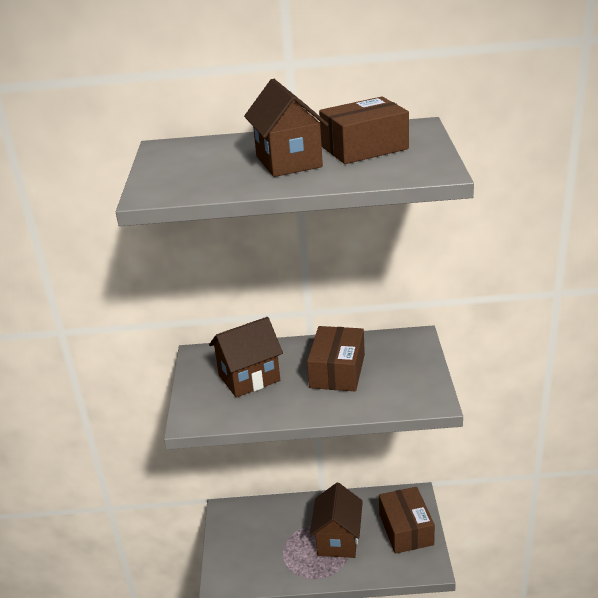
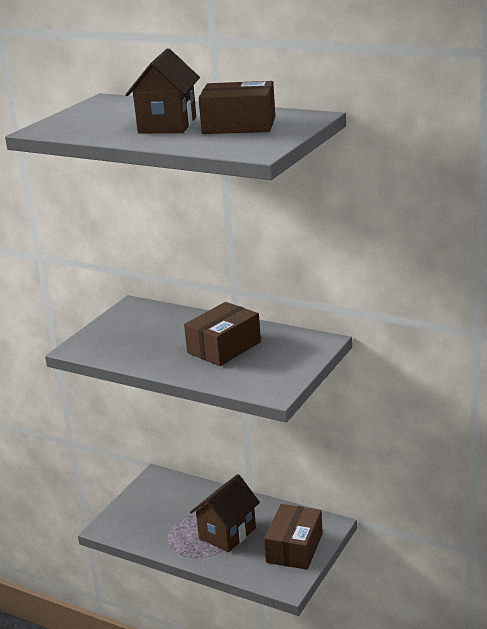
camera: 30 degrees right, 5 degrees down
brown house [209,317,283,398] -> none

